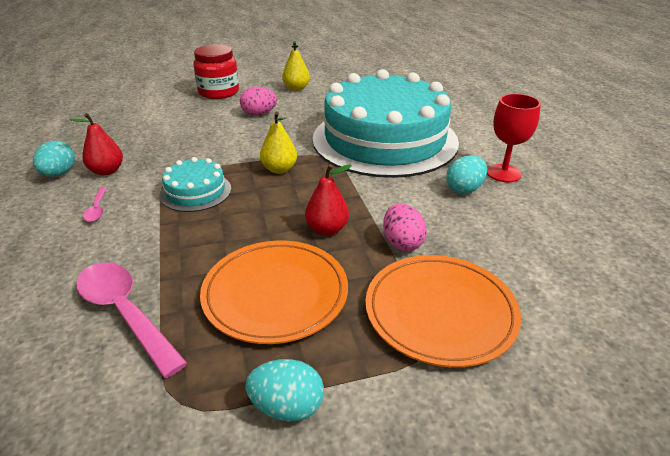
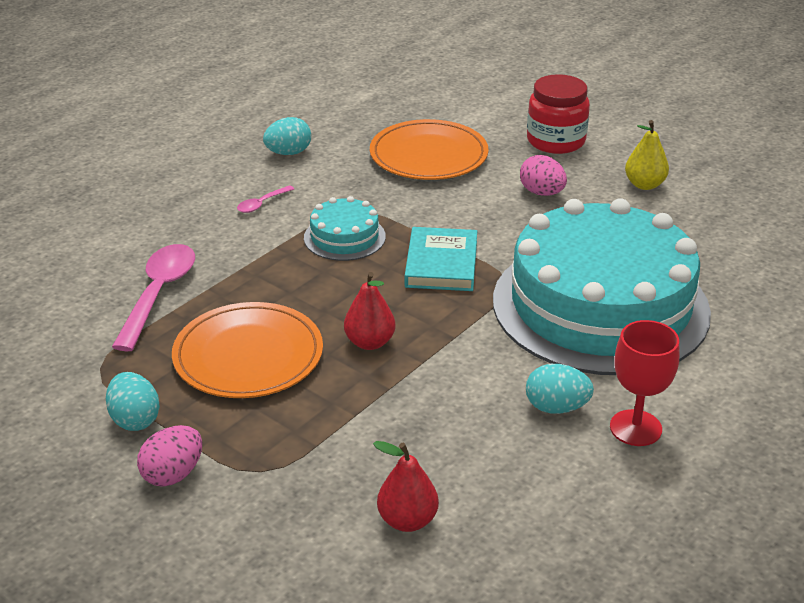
camera: 55 degrees right, 0 degrees up
red pear [70,113,123,176] -> red pear moved to [373,441,439,532]
yellow pear [260,112,297,174] -> turquoise book [405,227,477,291]
orange plate [365,255,521,367] -> orange plate moved to [370,119,489,180]
pink egg [383,203,427,251] -> pink egg moved to [137,425,202,487]

